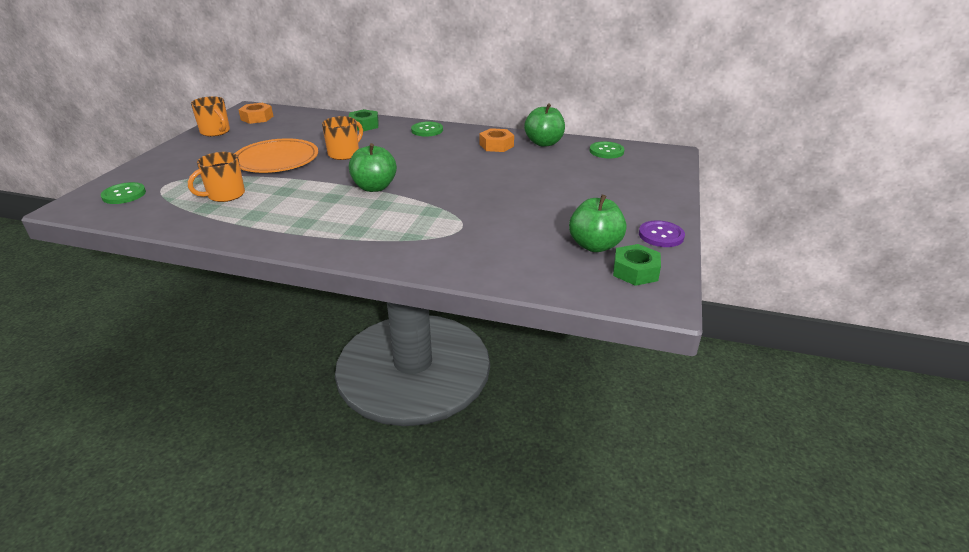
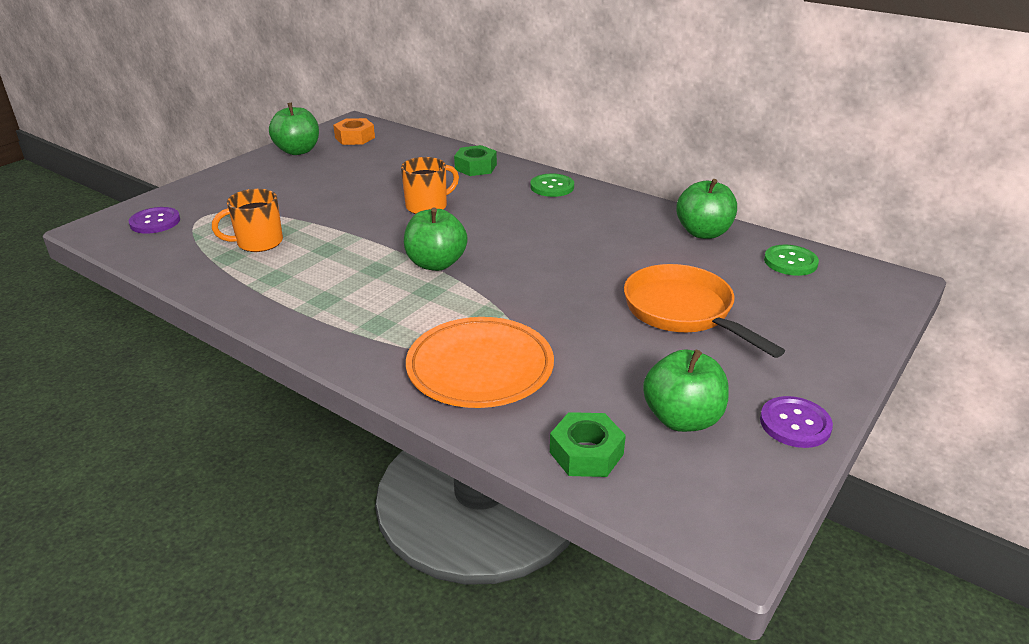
camera: 20 degrees right, 0 degrees up
green button [101,182,146,204] -> purple button [129,207,180,234]
orange mug [191,96,230,137] -> green apple [269,103,319,155]
orange plate [235,138,318,173] -> orange plate moved to [406,317,554,408]
orange nut [480,128,514,152] -> none
green nut [613,244,661,286] -> green nut moved to [550,412,626,477]
none -> orange pan [624,264,785,358]

